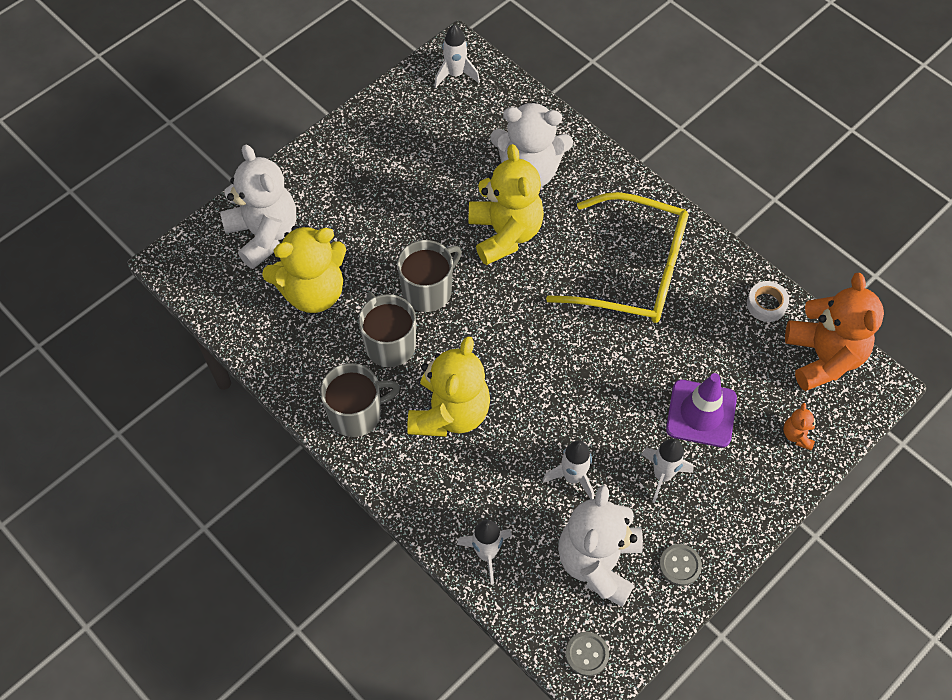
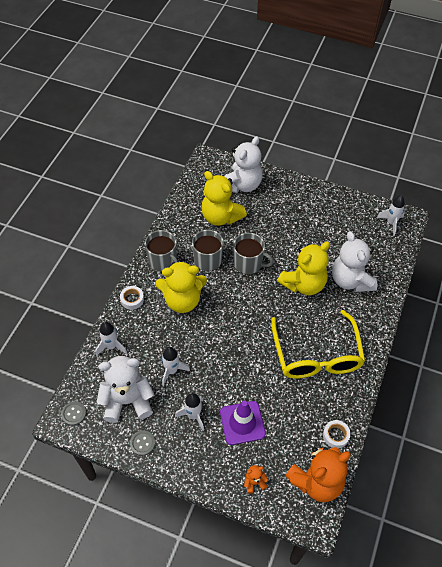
camera: 65 degrees right, 5 degrees down
none -> white tape [120,286,144,310]

